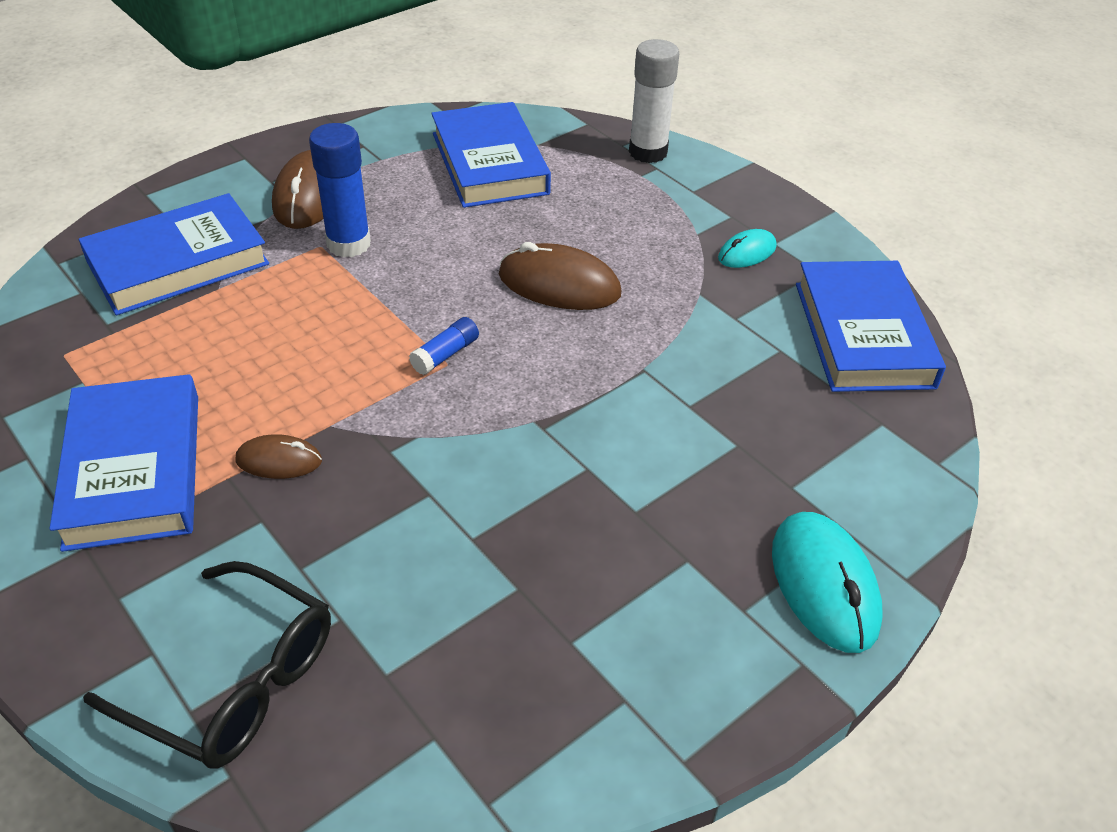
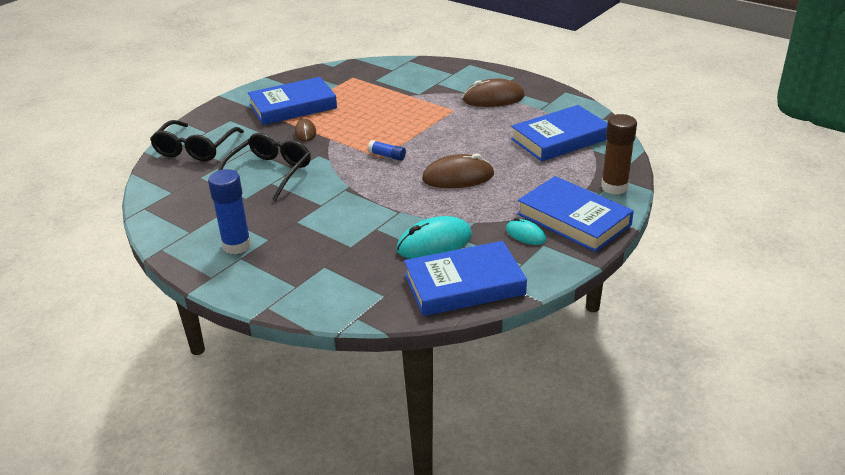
camera: 80 degrees right, 10 degrees down
blue book [79,193,269,315] -> blue book moved to [517,176,634,252]
blue glue stick [309,123,371,258] -> blue glue stick moved to [208,169,251,254]
brown mouse [499,242,621,310] -> brown mouse turned 75 degrees clockwise [422,154,494,188]
white glue stick [629,39,679,163] -> brown glue stick [601,114,637,195]
turquoise mouse [772,512,883,653] -> turquoise mouse moved to [396,216,472,259]
none -> black glasses [218,133,311,201]

